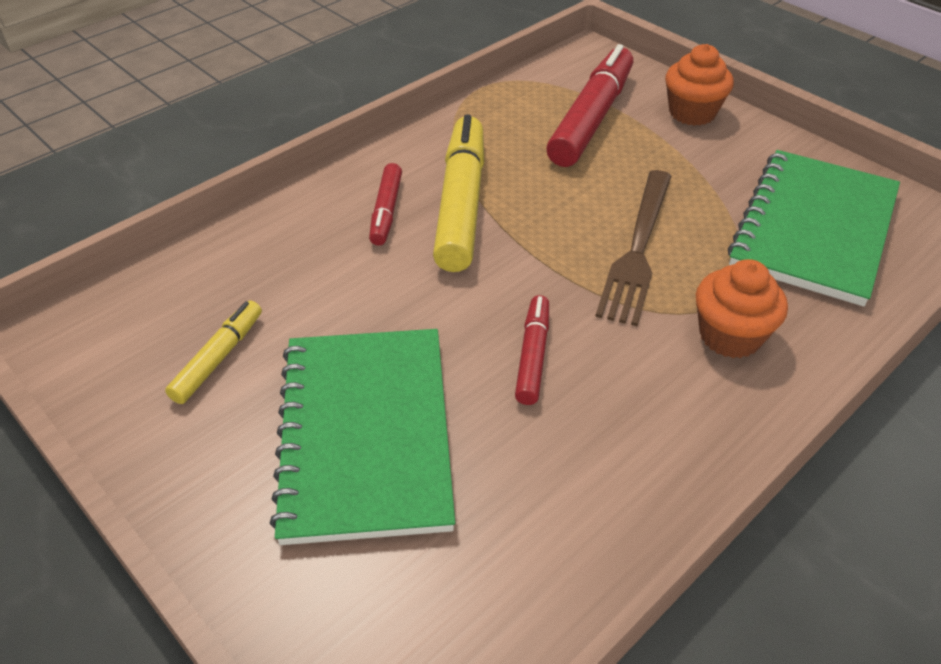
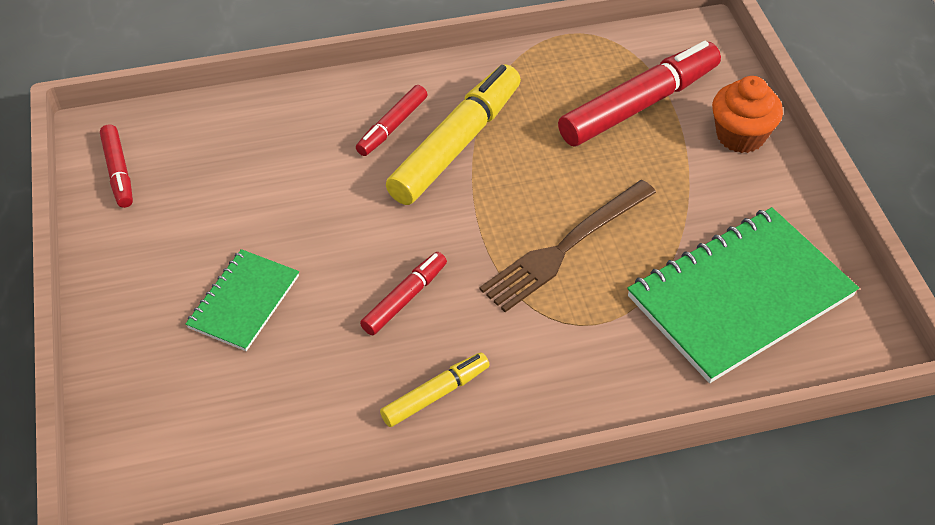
camera: 30 degrees right, 5 degrees up
yellow marker [165,301,262,404] -> yellow marker moved to [380,352,489,427]
green notebook [270,329,455,545] -> green notebook [186,249,299,351], size x0.54
orange cupcake [696,259,788,358] -> none
none -> red marker [100,124,133,208]

